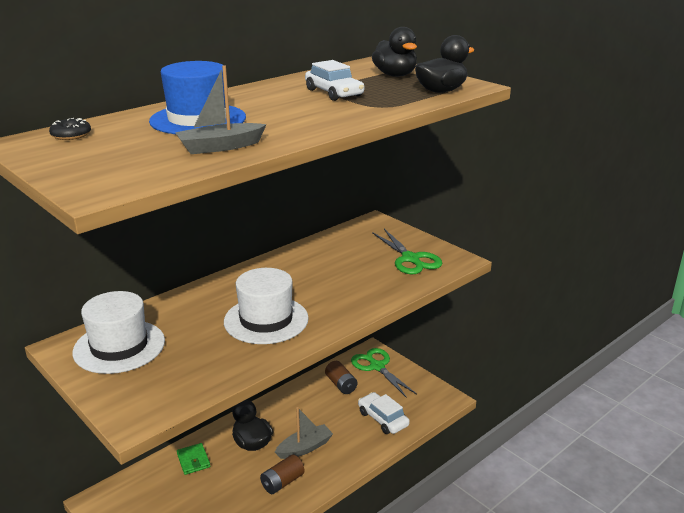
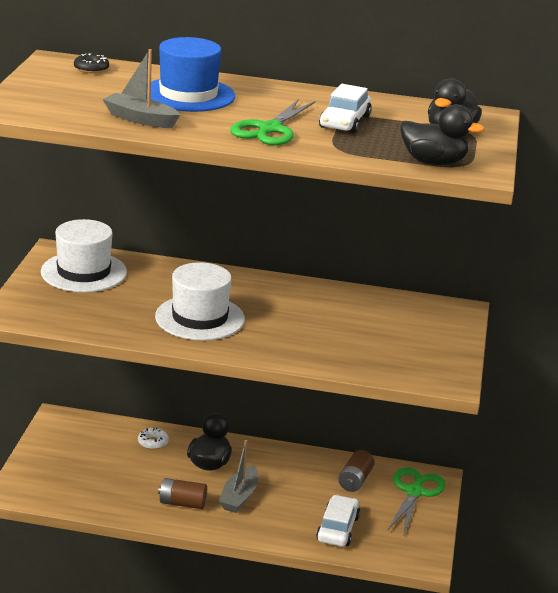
camera: 50 degrees right, 0 degrees up
green wallet [177,443,210,475] -> white donut [138,427,169,450]
grey boat [275,407,333,459] -> grey boat turned 90 degrees clockwise [219,440,258,513]
green scissors [372,229,442,274] -> green scissors moved to [230,99,315,145]

